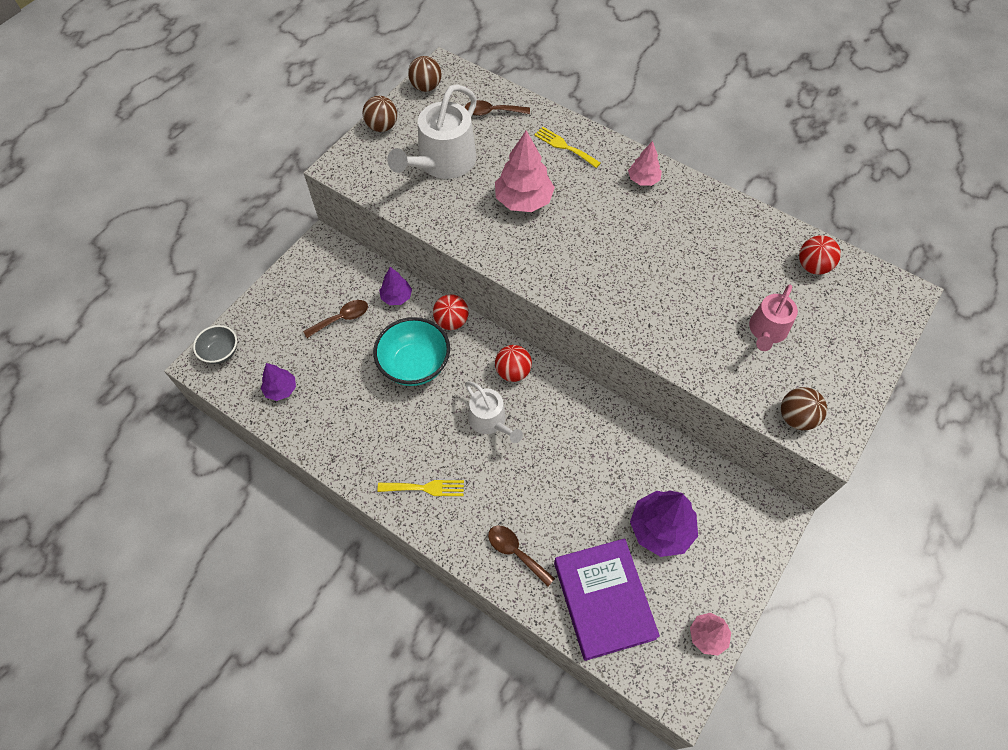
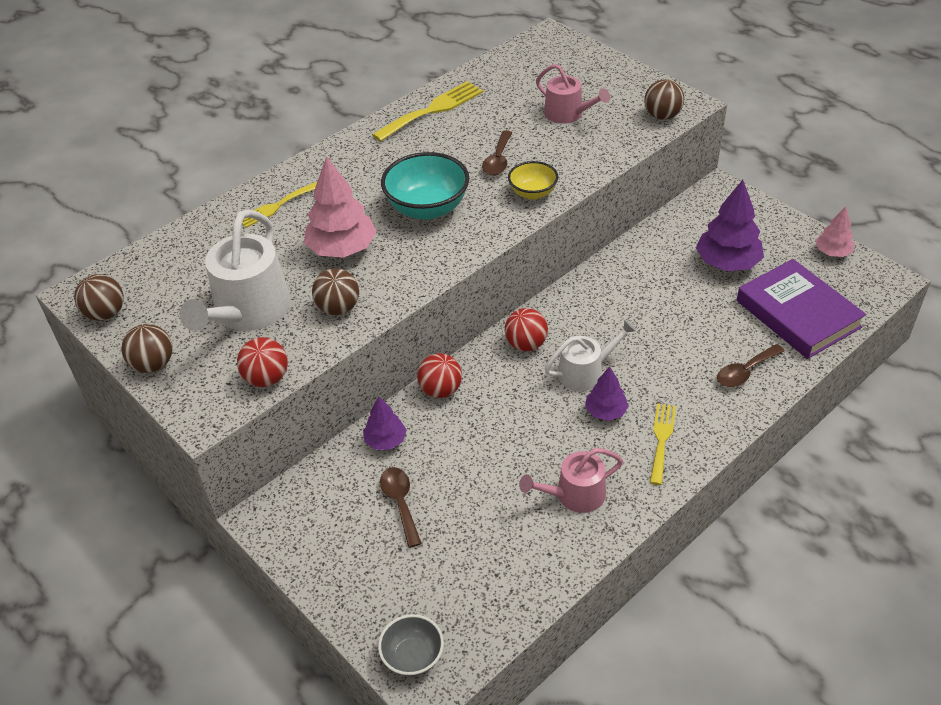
camera: 75 degrees left, 15 degrees down
purple tree [261,363,296,401] -> purple tree moved to [585,366,629,421]
turquoise bowl [373,317,450,386] -> turquoise bowl moved to [381,152,469,220]
white watering can [387,84,477,179] -> white watering can turned 60 degrees clockwise [179,209,291,331]
brown spoon [465,100,530,116] -> brown spoon moved to [482,130,512,176]
purple book [554,538,660,661] -> purple book turned 60 degrees clockwise [737,259,866,359]
pink tree [628,141,662,186] -> none
red ball [799,235,841,275] -> red ball moved to [237,337,288,387]
none -> brown ball [312,268,359,315]
none -> yellow fork [372,81,483,142]
none -> yellow bowl [508,161,558,200]
none -> pink watering can [519,448,623,513]

